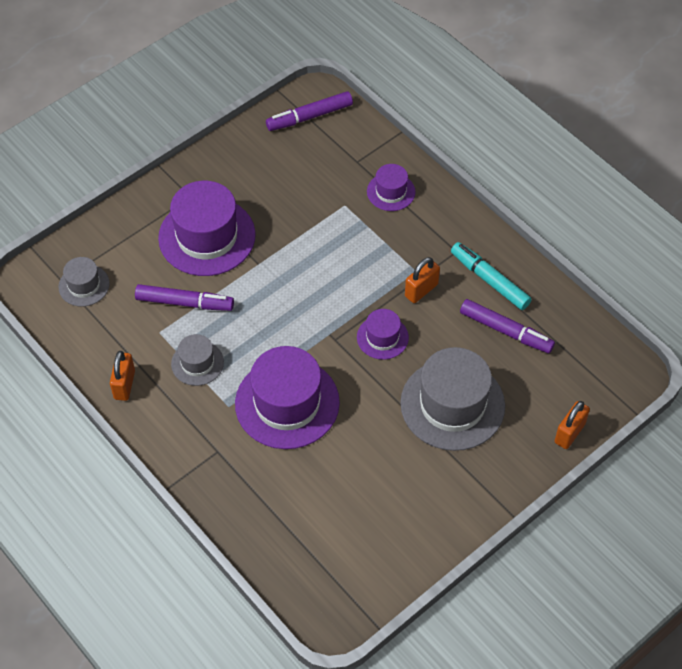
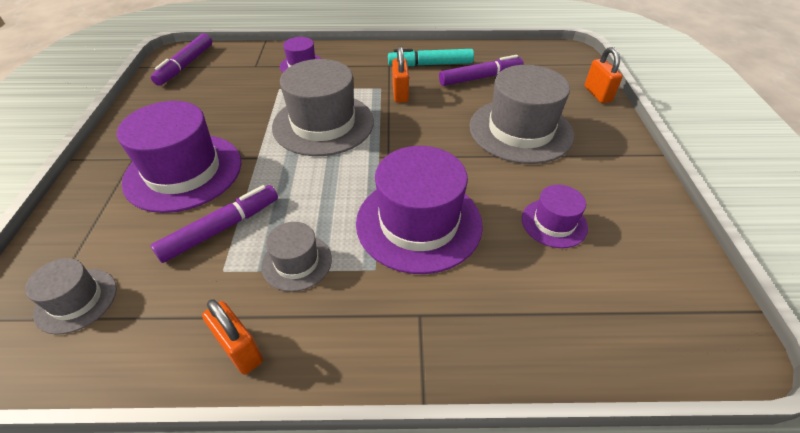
camera: 50 degrees left, 10 degrees down
purple hat [357,309,409,360] -> purple hat moved to [522,185,588,248]
none -> grey hat [272,59,374,156]

